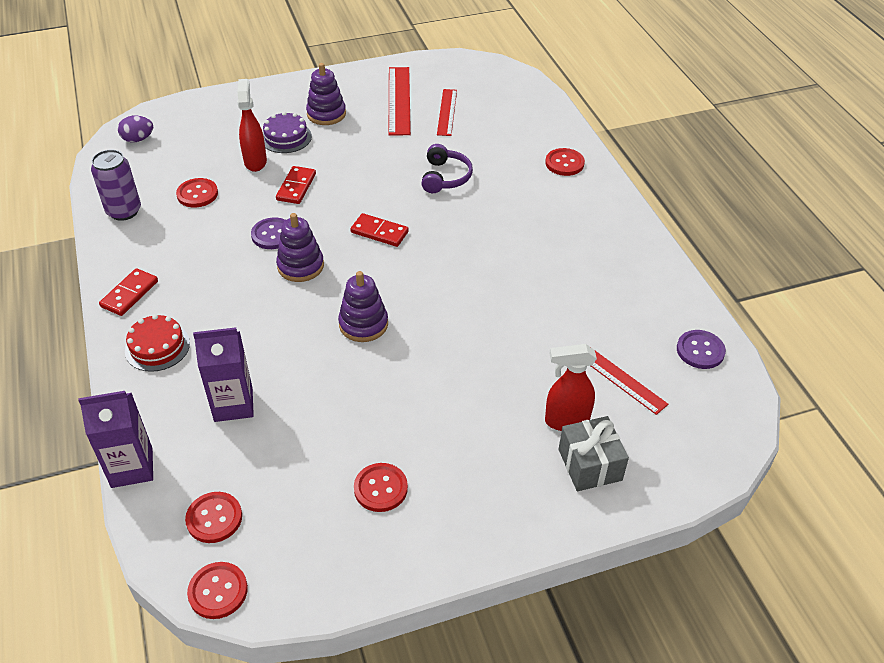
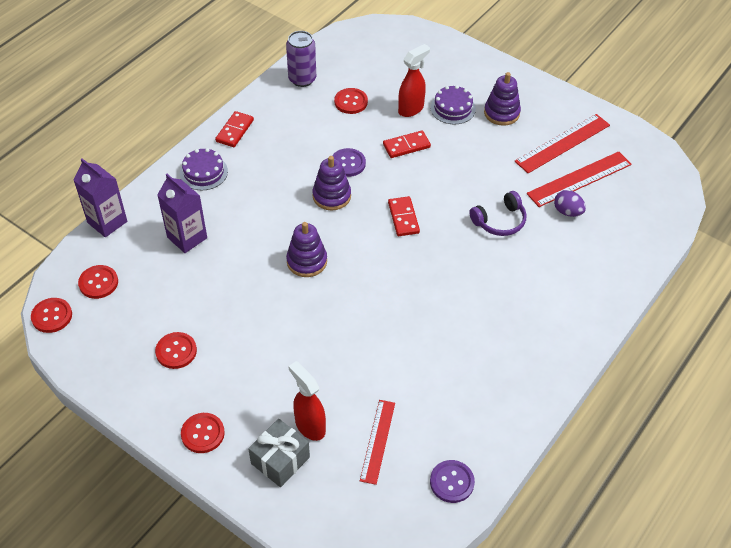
camera: 55 degrees right, 5 degrees up
red domino [99,268,158,316] -> red domino turned 60 degrees counterclockwise [215,111,254,147]
purple egg [118,115,153,142] -> purple egg moved to [554,190,586,217]
red cake [125,314,190,372] -> purple cake [180,148,228,190]
red ruler [437,89,457,136] -> red ruler [527,151,632,207], size x1.51
red button [545,148,585,176] -> red button moved to [181,413,225,453]

